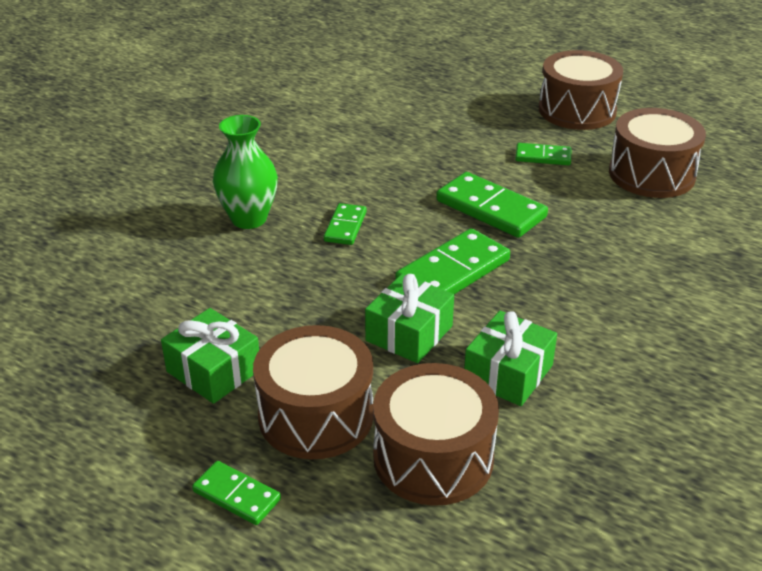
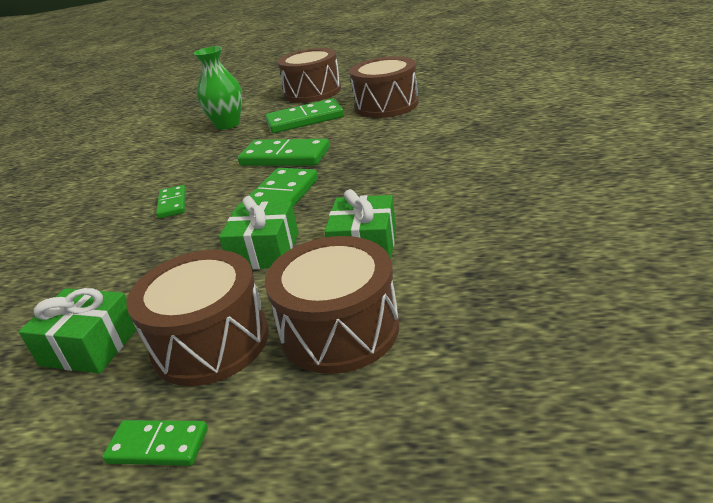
camera: 20 degrees left, 5 degrees down
green vase [213,115,278,229] -> green vase moved to [194,46,242,130]
green domino [515,143,571,165] -> green domino [265,98,344,133], size x1.75

